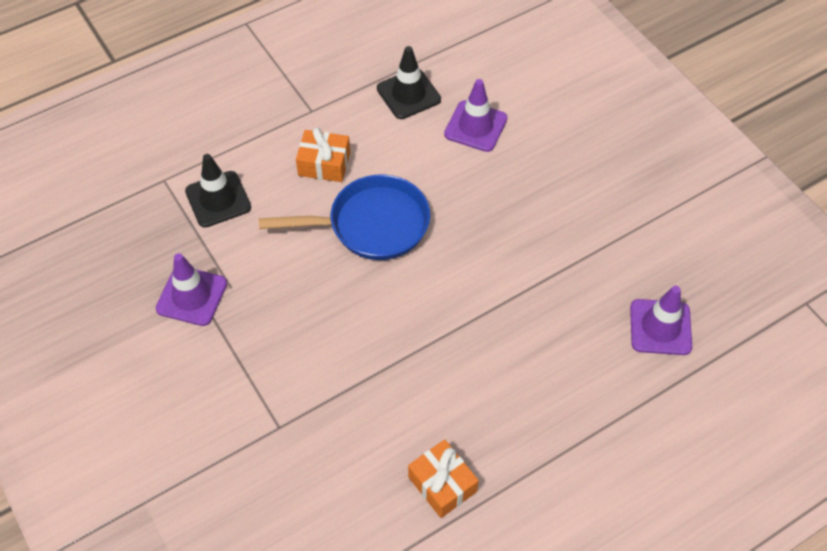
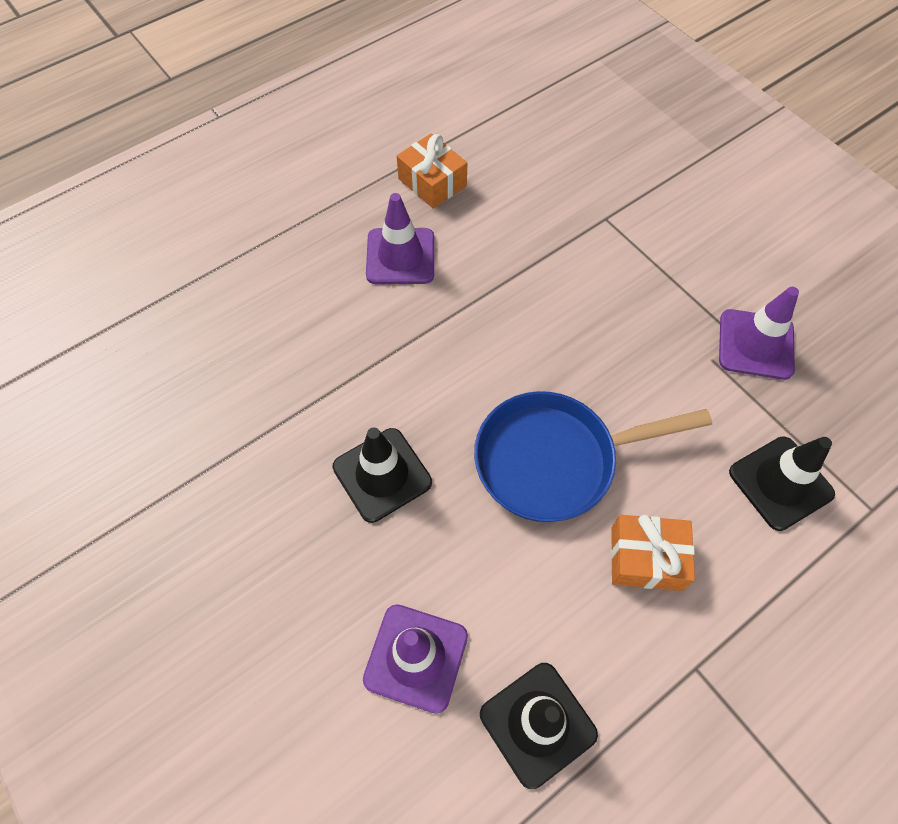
camera: 175 degrees right, 5 degrees up
purple traffic cone [630,286,692,355] -> purple traffic cone moved to [366,193,434,284]
none -> black traffic cone [332,428,432,523]

